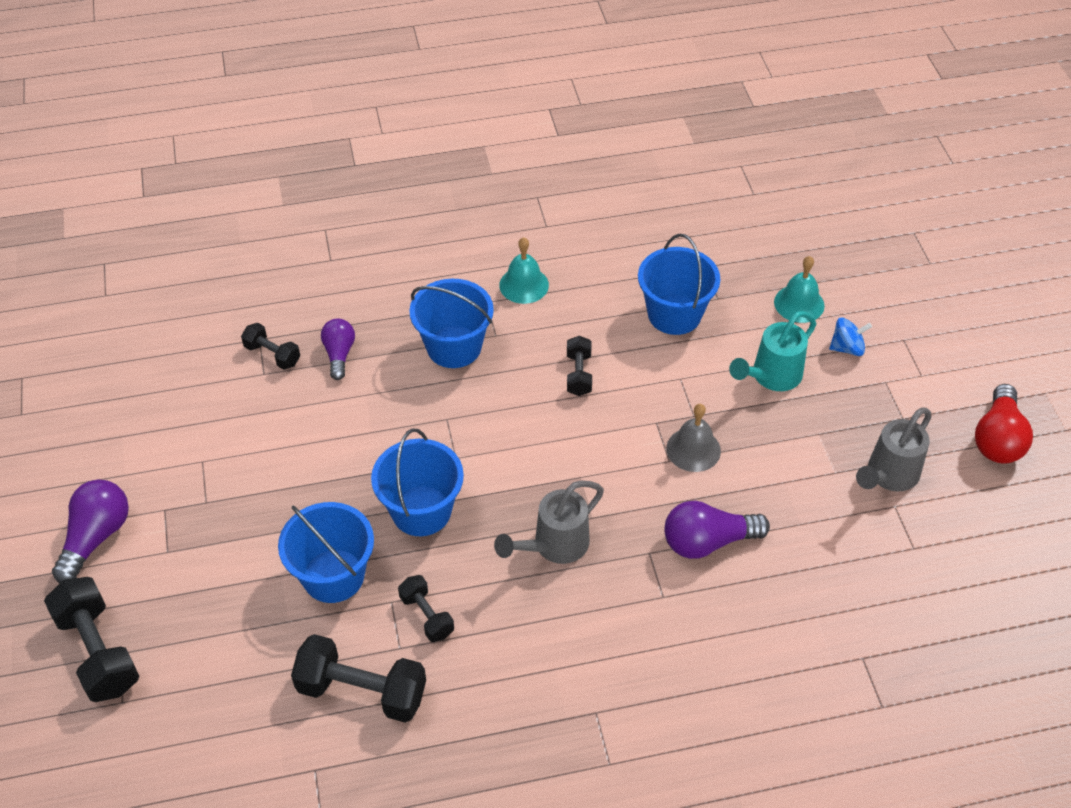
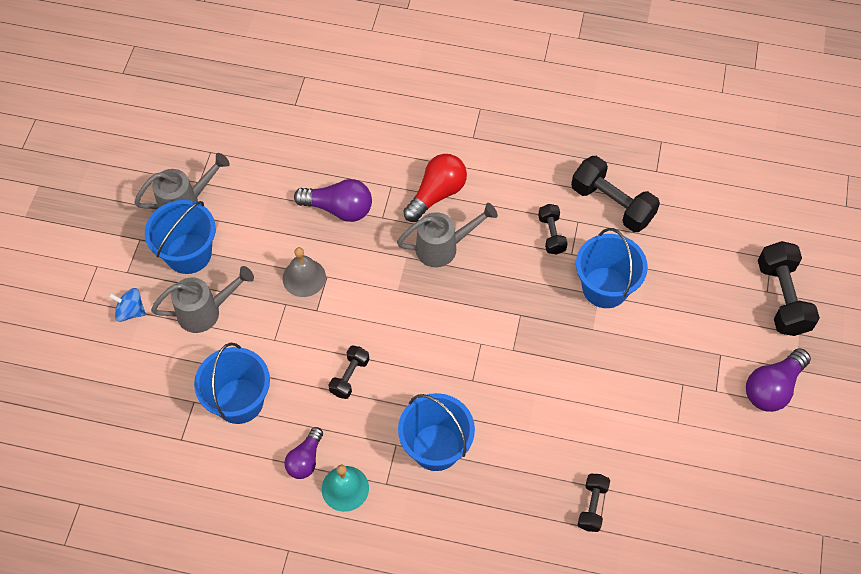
camera: 155 degrees left, 10 degrees up
black dumbbell [241,323,300,370] -> black dumbbell turned 45 degrees clockwise [578,474,610,532]
purple light bulb [321,318,355,380] -> purple light bulb moved to [284,427,323,479]
blue bucket [371,428,464,536] -> blue bucket moved to [145,200,216,274]
turquoise watering can [729,311,816,391] -> grey watering can [151,266,254,333]
turquoise bell [774,256,825,323] -> none
red light bulb [975,384,1033,463] -> red light bulb moved to [403,154,467,222]

